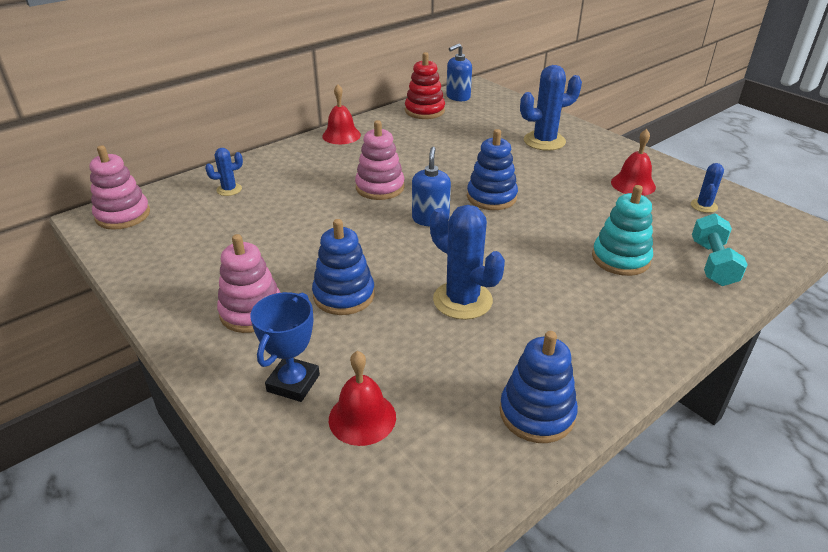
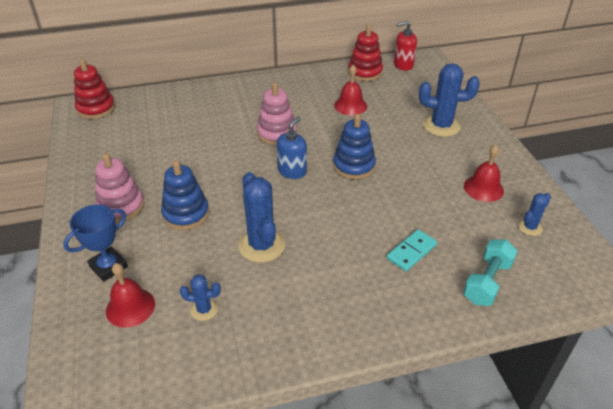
camera: 25 degrees right, 5 degrees up
pink stacking toy [89,145,150,230] -> red stacking toy [74,59,115,119]
blue cactus [205,148,243,196] -> blue cactus moved to [180,274,221,321]
red bell [322,84,361,144] -> red bell moved to [334,65,367,115]
blue soap dispenser [446,44,472,101] -> red soap dispenser [394,21,417,71]
blue stacking toy [500,331,578,443] -> none
turquoise stacking toy [592,185,653,276] -> turquoise domino [387,229,437,271]

